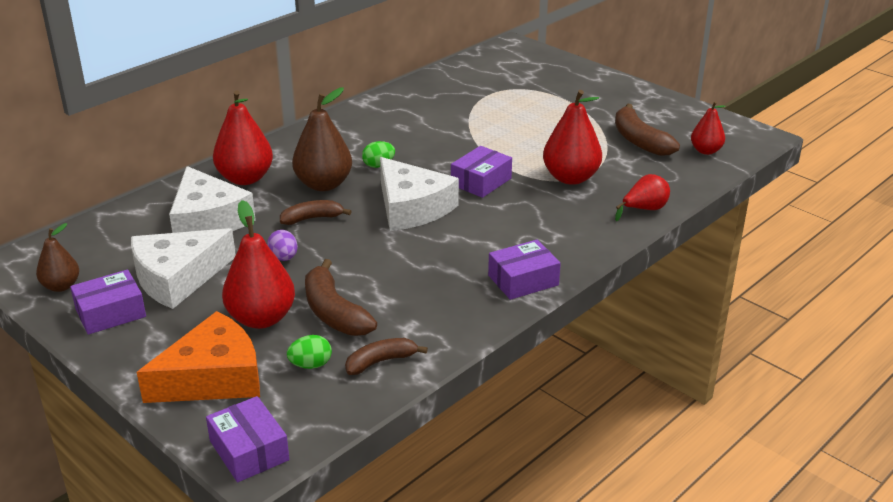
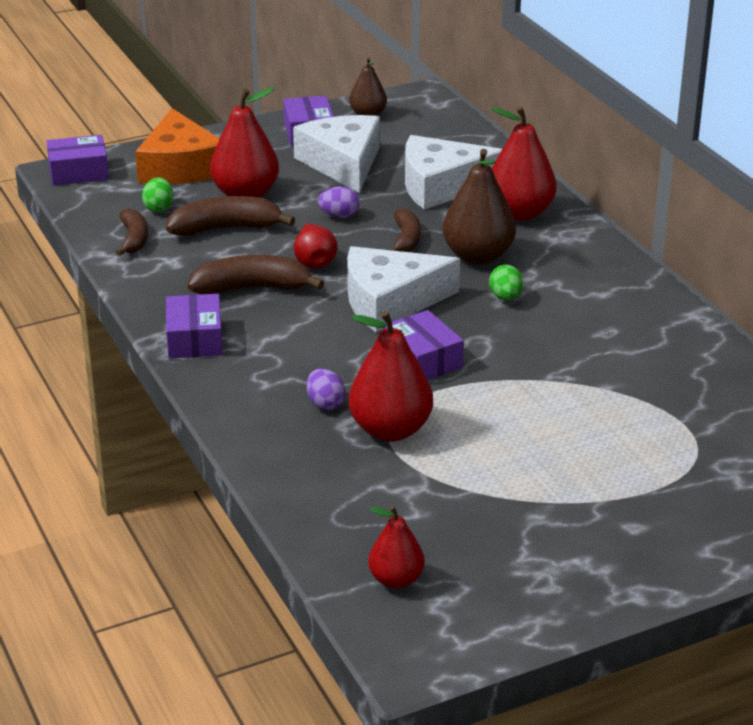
camera: 110 degrees right, 0 degrees up
brown banana [615,104,680,156] -> brown banana moved to [188,255,324,294]
red pear [615,174,670,221] -> red pear moved to [294,223,338,269]
none -> purple egg [307,368,346,410]

